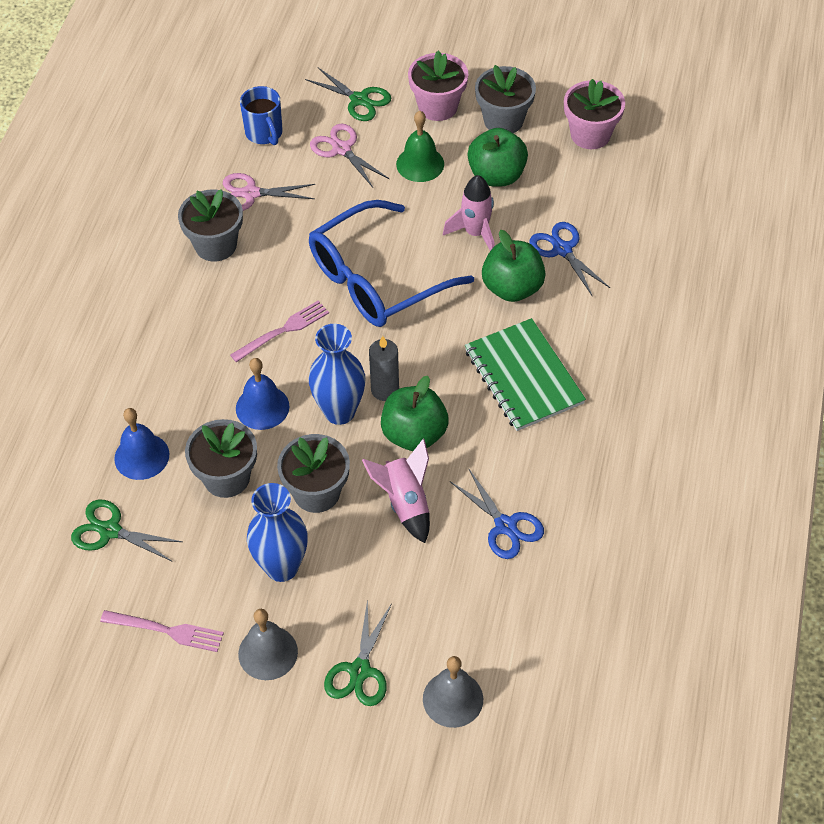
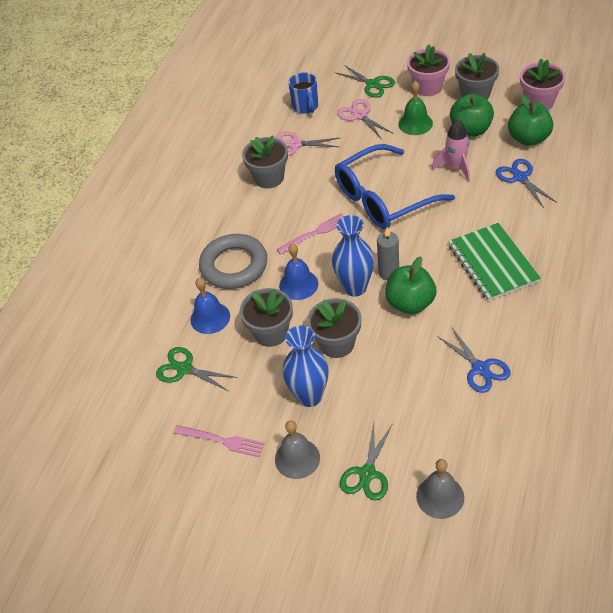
camera: 10 degrees right, 5 degrees down
pink rocket [362,439,430,543] -> none
green apple [482,230,546,302] -> green apple moved to [508,94,553,146]
none -> grey ring [199,234,267,289]

